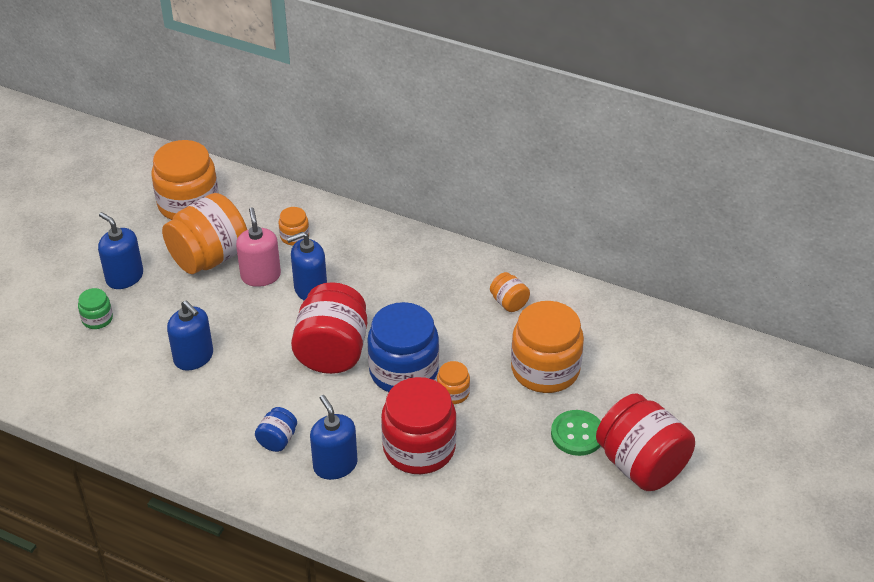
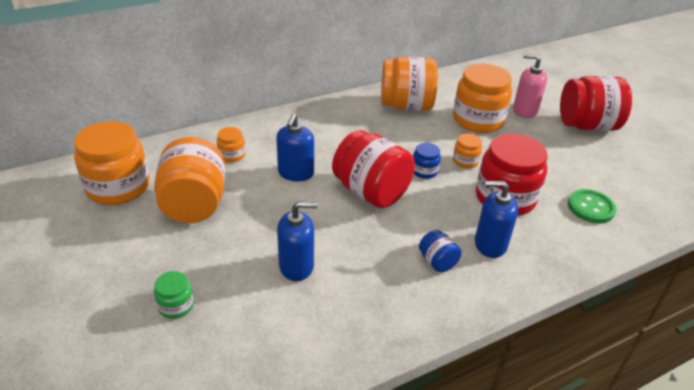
camera: 55 degrees left, 5 degrees down
blue soap dispenser [98,212,143,289] -> none
pink soap dispenser [236,207,281,287] -> pink soap dispenser moved to [513,54,547,118]
blue jar [367,302,439,392] -> blue jar [413,143,441,179], size x0.46
orange jar [490,272,530,312] -> orange jar [381,57,438,111], size x2.15
green button [551,410,601,456] -> green button moved to [568,189,617,223]

